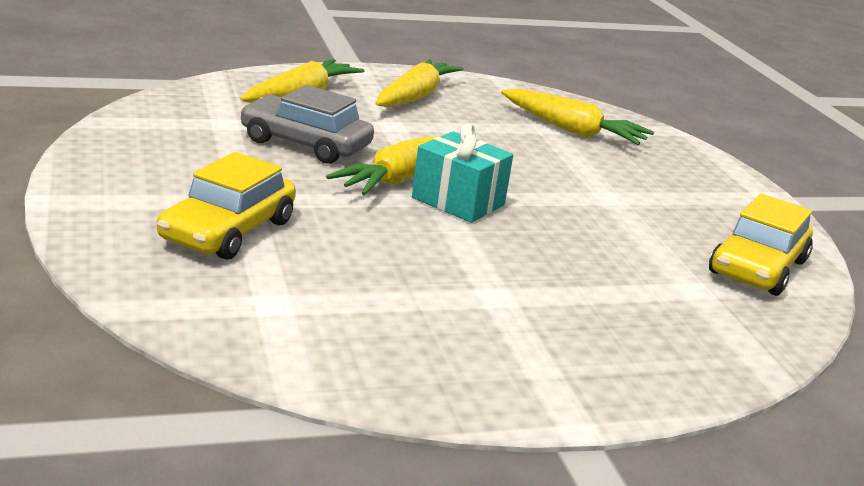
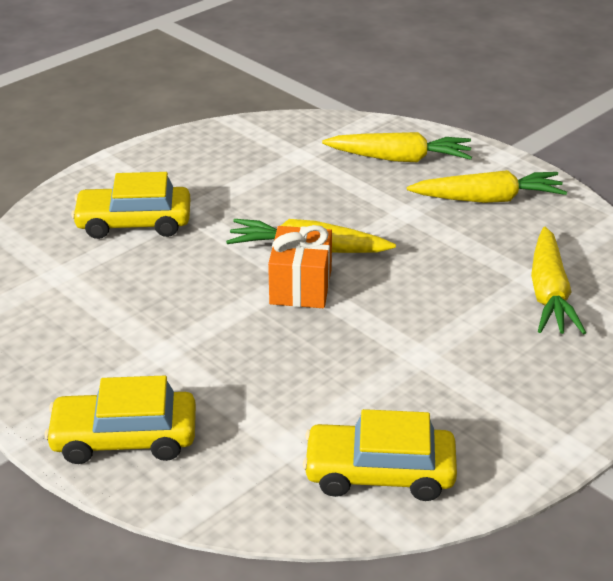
camera: 65 degrees right, 10 degrees up
grey car [240,85,374,164] -> none
turquoise gift [412,123,513,223] -> orange gift [268,225,332,308]
none -> yellow car [44,376,196,464]

